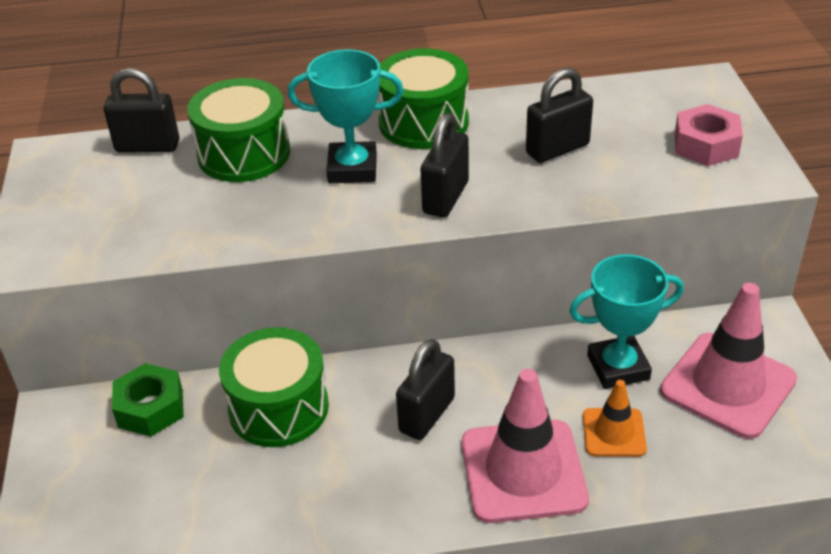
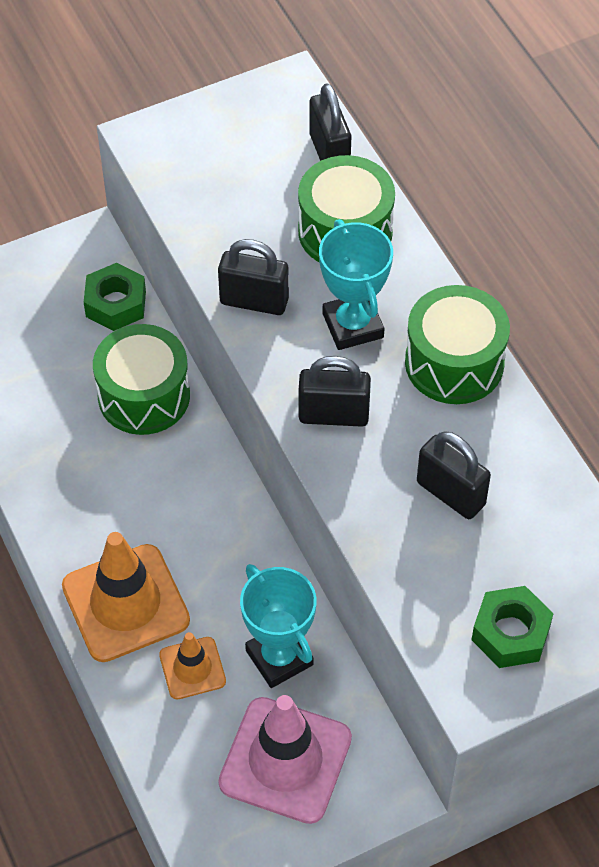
camera: 70 degrees right, 15 degrees up
black padlock [396,339,455,440] -> black padlock moved to [218,239,289,315]
pink traffic cone [462,369,589,523] -> orange traffic cone [62,532,190,662]
pink nut [675,104,743,166] -> green nut [471,586,554,668]

